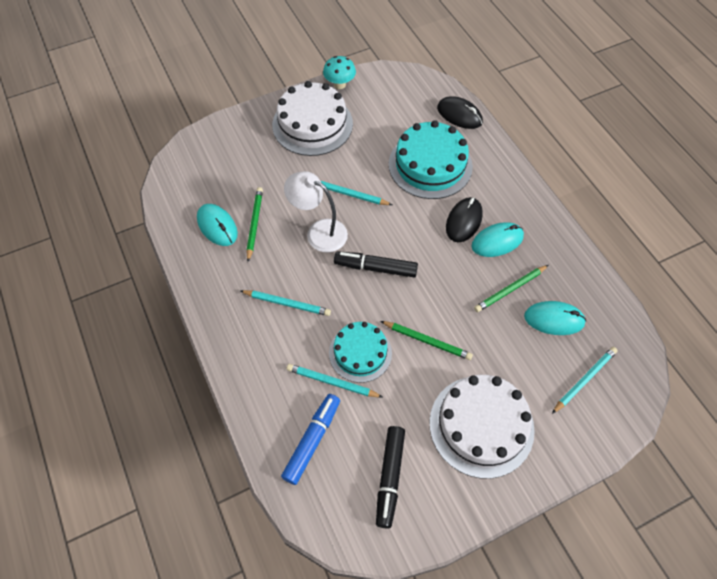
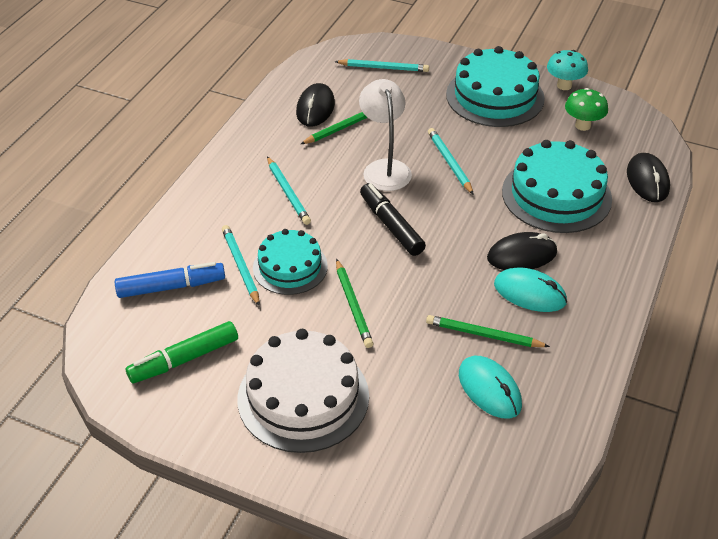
camera: 50 degrees right, 15 degrees down
turquoise mouse [197,204,238,246] -> black mouse [296,83,335,127]
white cake [272,81,353,156] -> turquoise cake [446,46,545,127]
black marker [376,426,405,529] -> green marker [125,321,238,384]
turquoise pencil [552,347,618,414] -> turquoise pencil moved to [334,59,429,72]
none -> green mushroom [565,88,608,131]

